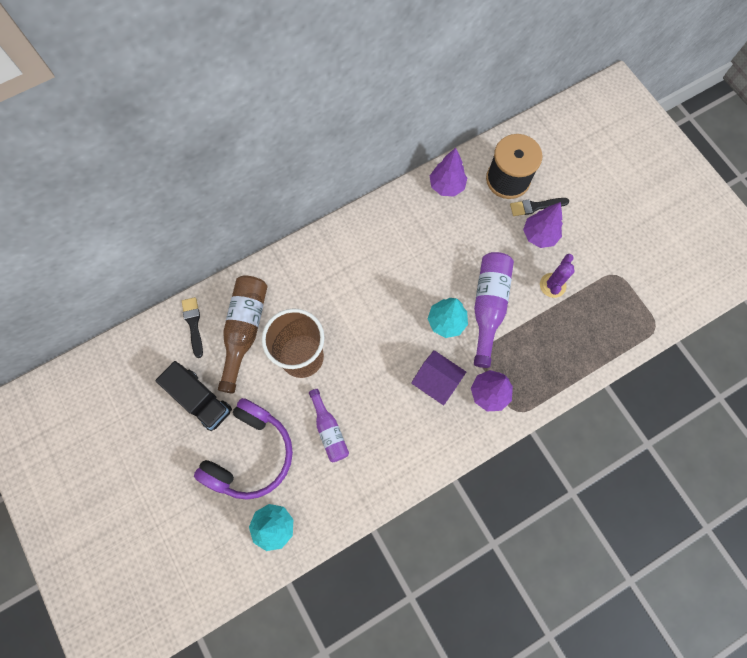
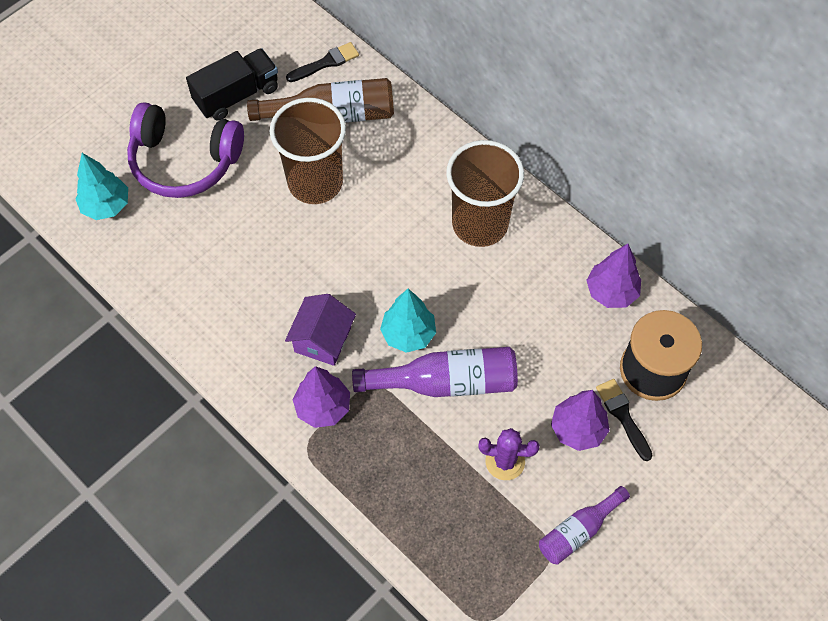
camera: 75 degrees right, 10 degrees down
black truck [155,361,232,431] -> black truck turned 150 degrees counterclockwise [186,48,278,121]
purple bottle [309,389,349,462] -> purple bottle moved to [539,486,630,564]
none -> brown cup [446,140,524,247]

